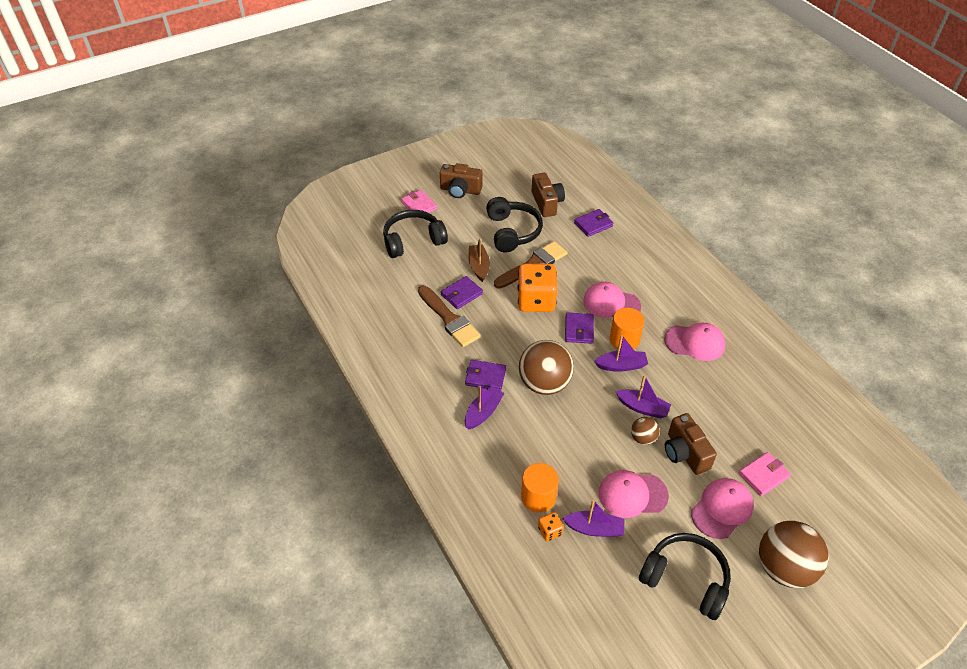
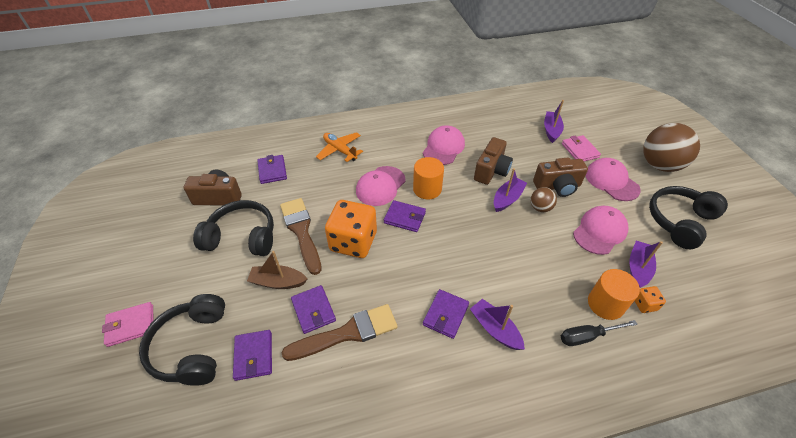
camera: 75 degrees left, 0 degrees up
brown camera [440,163,482,198] -> brown camera moved to [474,137,513,185]
brown ball [519,340,574,395] -> none
purple boat [594,335,648,372] -> purple boat moved to [544,100,564,143]
pink cap [599,470,669,518] -> pink cap turned 150 degrees counterclockwise [573,206,628,255]
none -> purple wallet [233,330,272,381]
none -> orange plane [316,132,363,162]
none -> black screwdriver [561,320,638,346]

